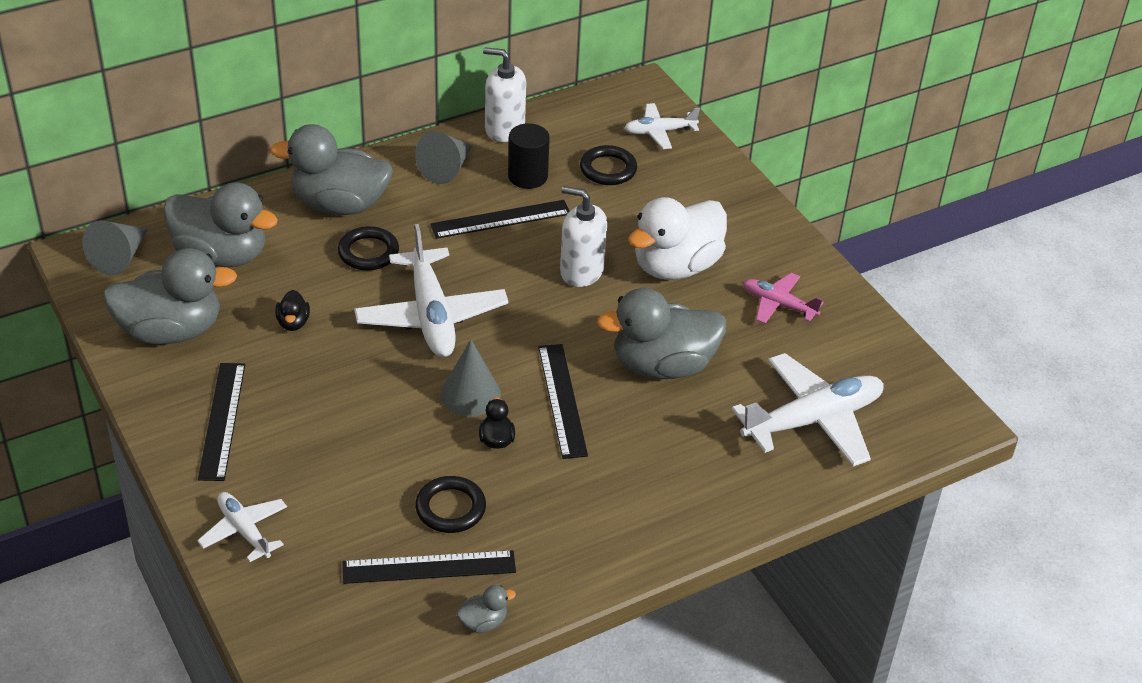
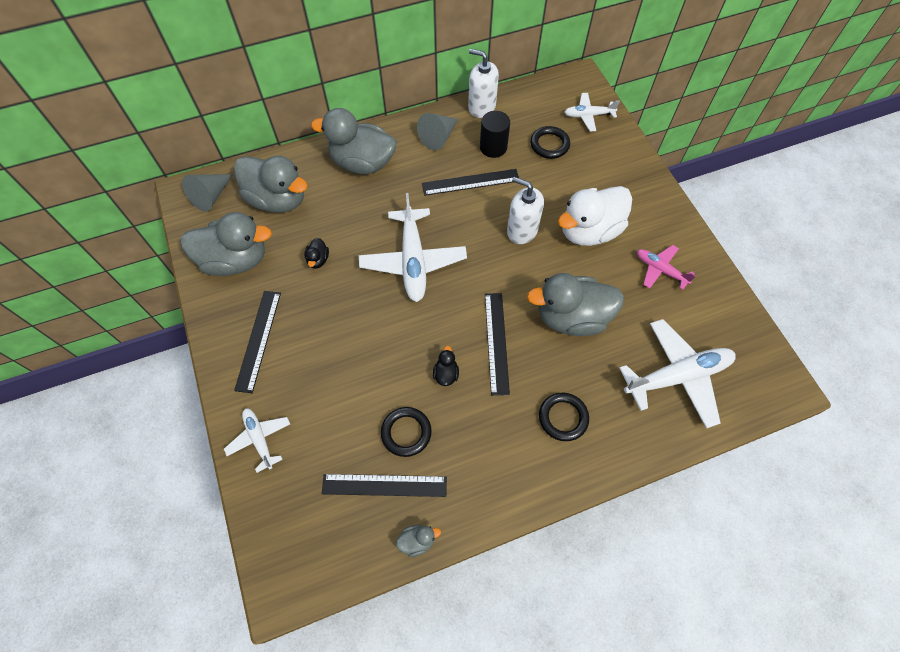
camera: 10 degrees right, 20 degrees up
black ring [338,226,399,271] -> black ring moved to [539,393,589,441]
grey cone [441,340,501,416] -> none

